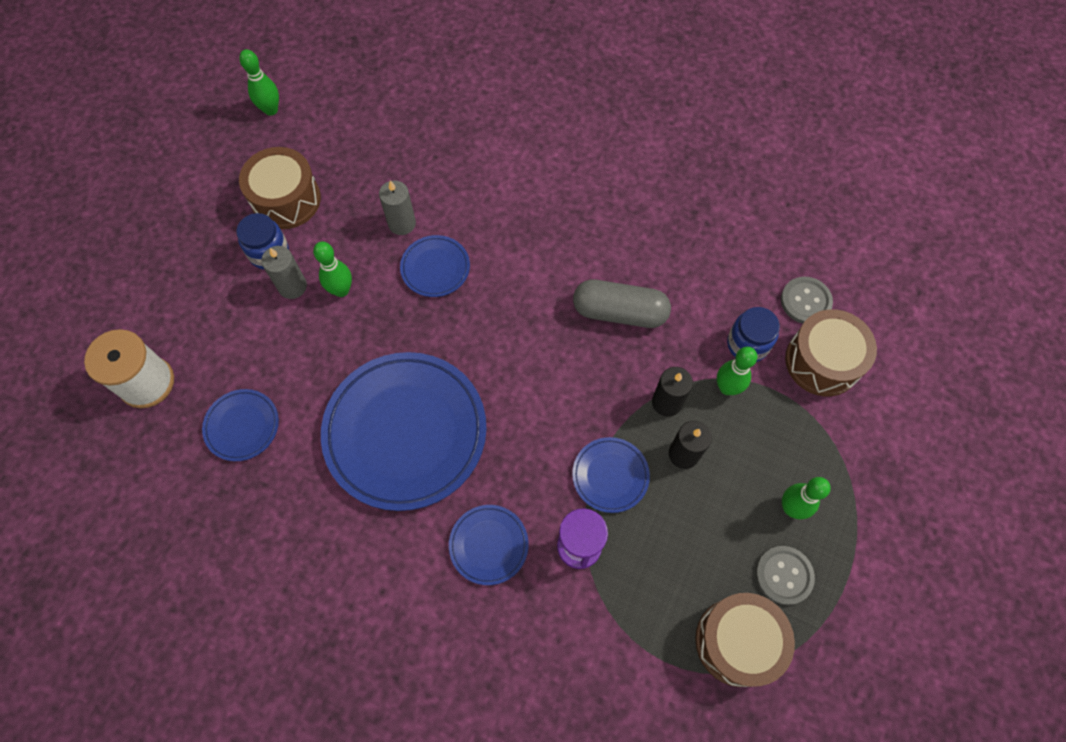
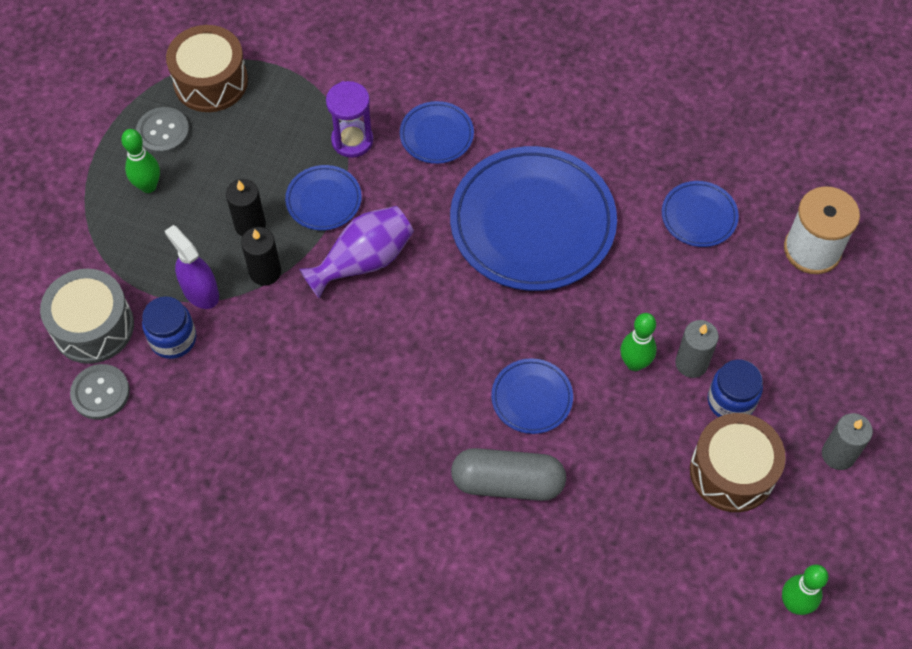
camera: 175 degrees right, 5 degrees down
grey candle [379,180,416,235] -> grey candle moved to [822,413,873,470]
grey capsule [573,280,671,328] -> grey capsule moved to [451,448,566,501]
green bowling pin [717,347,757,395] -> purple spray bottle [165,225,219,309]
brown drum [785,309,877,396] -> grey drum [40,269,134,364]
none -> purple vase [299,206,414,298]

